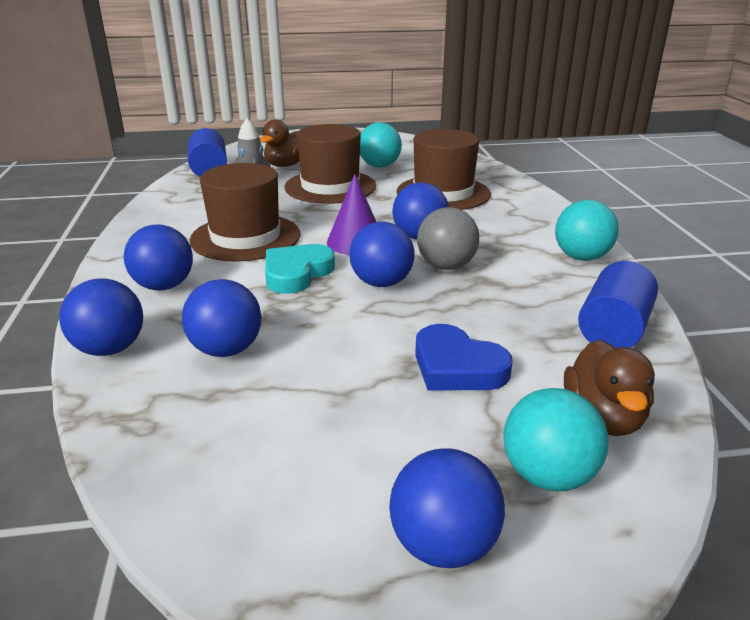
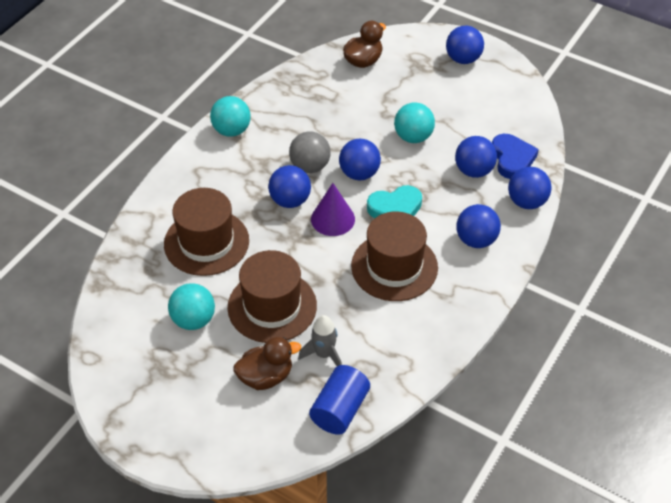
camera: 140 degrees left, 20 degrees up
blue heart [415,324,513,390] -> blue heart moved to [492,134,539,179]
turquoise ball [504,388,609,491] -> turquoise ball moved to [394,102,435,143]
blue cylinder [578,261,658,348] -> none

